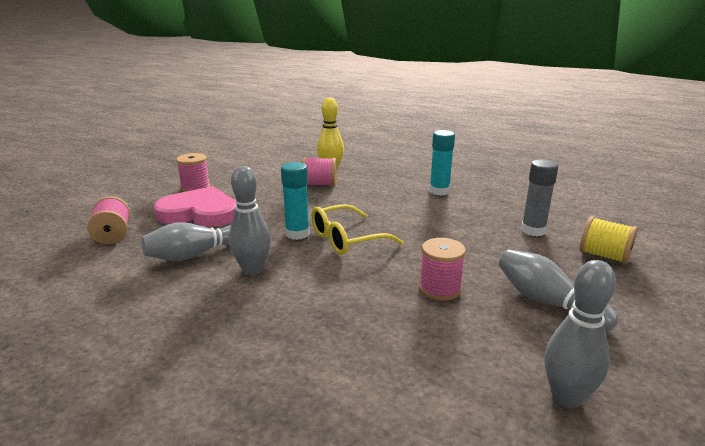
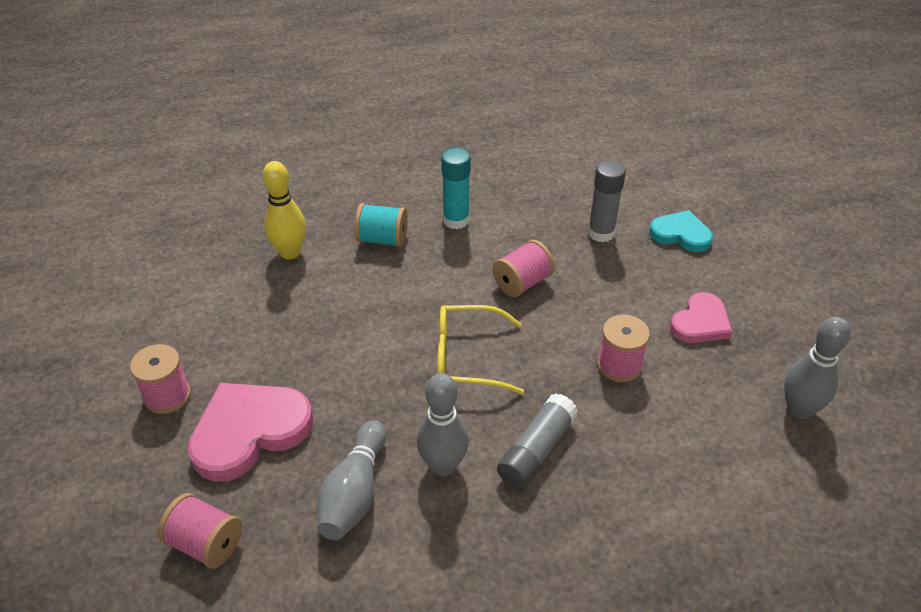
camera: 45 degrees left, 20 degrees up
turquoise glue stick [281,162,310,240] -> none
pink spool [302,157,337,186] -> pink spool moved to [492,240,555,297]
yellow glasses [311,204,403,255] -> yellow glasses turned 75 degrees clockwise [437,305,524,394]
grey bowling pin [499,249,618,331] -> pink heart [670,292,733,343]
yellow spool [580,216,638,264] -> turquoise heart [649,210,713,252]
none -> turquoise spool [354,203,408,247]
none -> grey glue stick [497,393,578,489]

